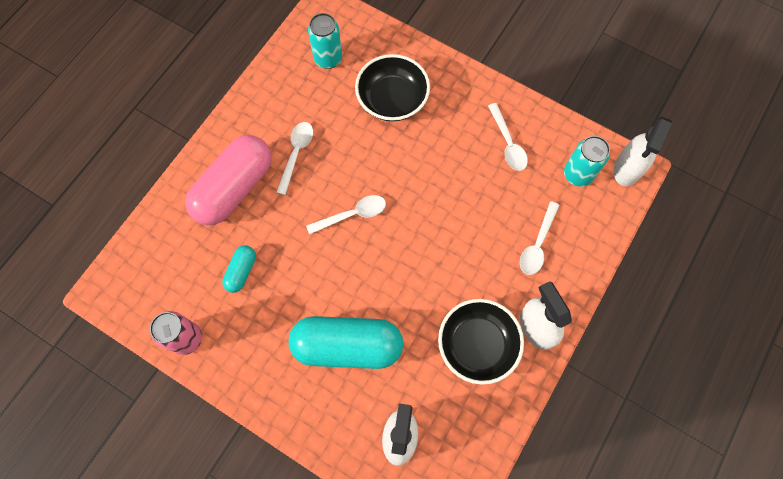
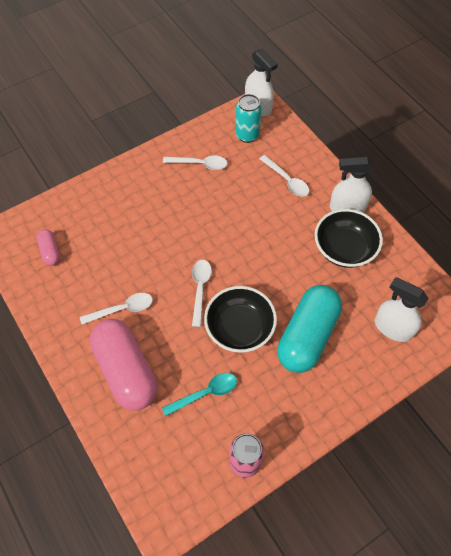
camera: 65 degrees left, 10 degrees down
turquoise capsule [222,245,256,293] -> turquoise spoon [162,373,237,416]
white spoon [276,122,313,195] -> white spoon turned 120 degrees clockwise [80,293,153,325]
turquoise can [308,13,342,69] -> pink capsule [36,229,60,266]
black bowl [355,54,430,121] -> black bowl moved to [204,286,277,353]

